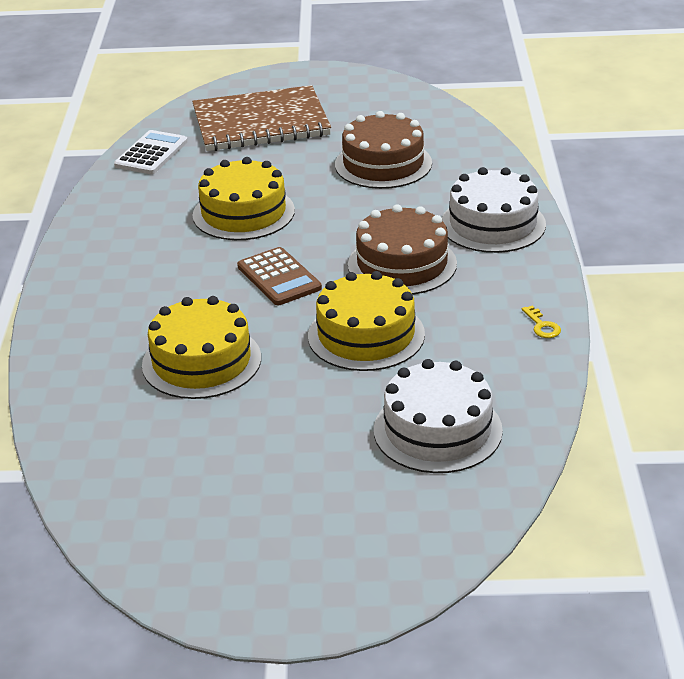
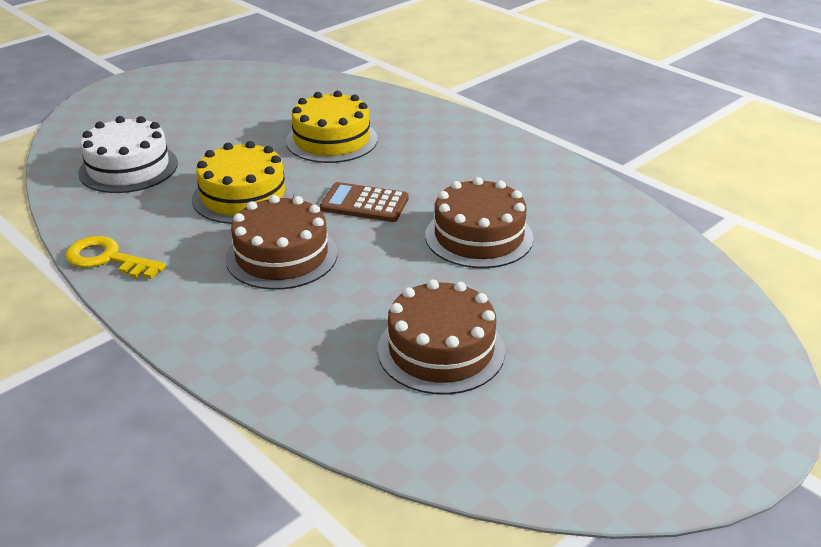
camera: 135 degrees right, 0 degrees up
white calculator [114,130,188,174] -> none
brown notebook [192,85,331,151] -> none
yellow cake [192,157,295,240] -> brown cake [425,177,534,268]
white cake [442,167,546,253] -> none
yellow key [522,306,561,338] -> yellow key [65,236,166,279], size x2.01

